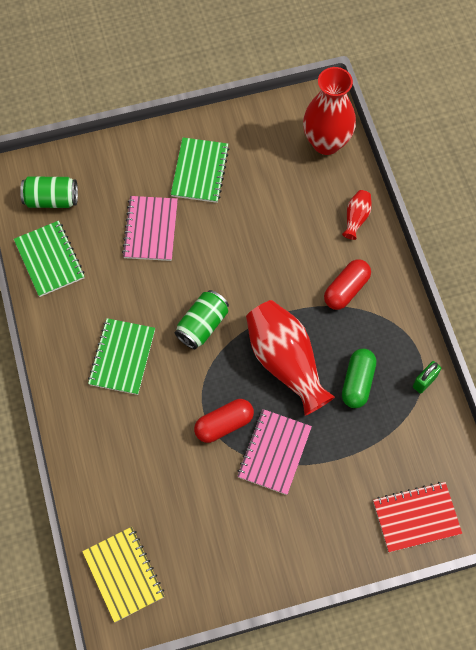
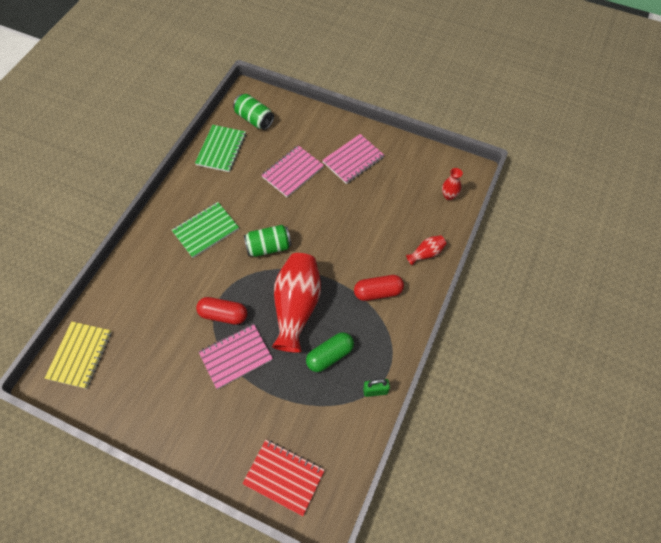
camera: 40 degrees right, 5 degrees down
green notebook [171,137,229,203] -> pink notebook [322,134,384,184]
red vase [303,67,356,155] -> red vase [442,168,463,200], size x0.45

